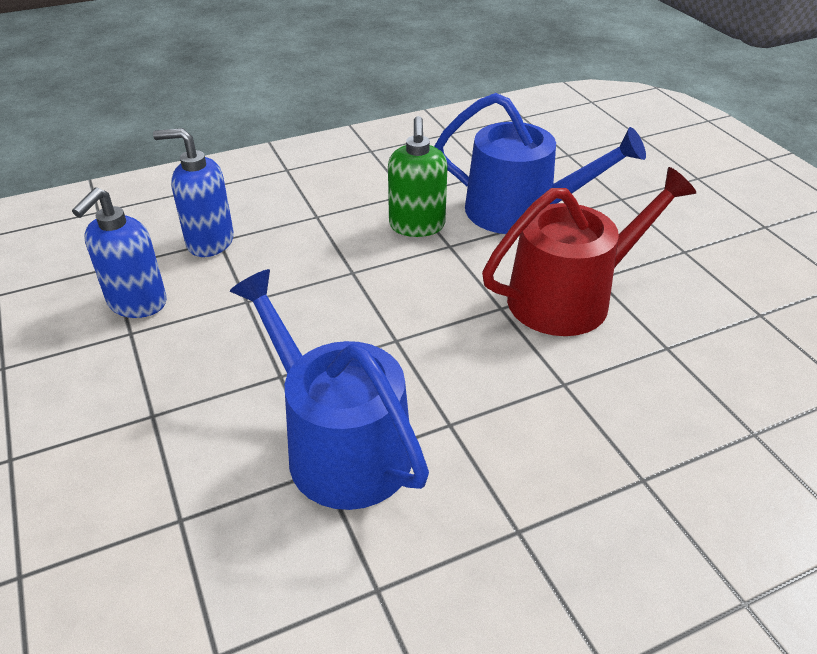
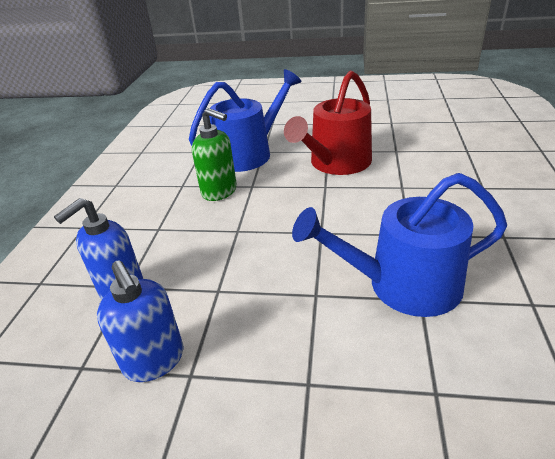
camera: 55 degrees left, 5 degrees down
red watering can [482,167,696,336] -> red watering can turned 150 degrees counterclockwise [284,71,372,175]

